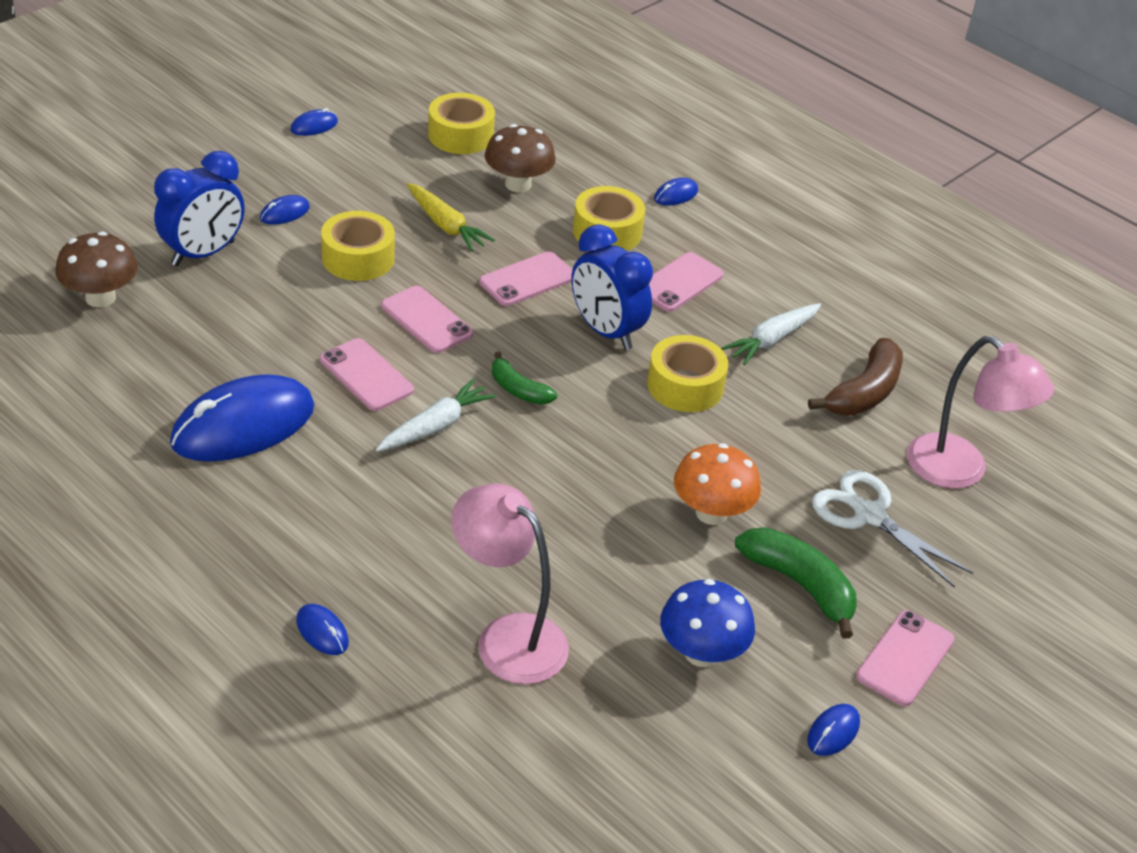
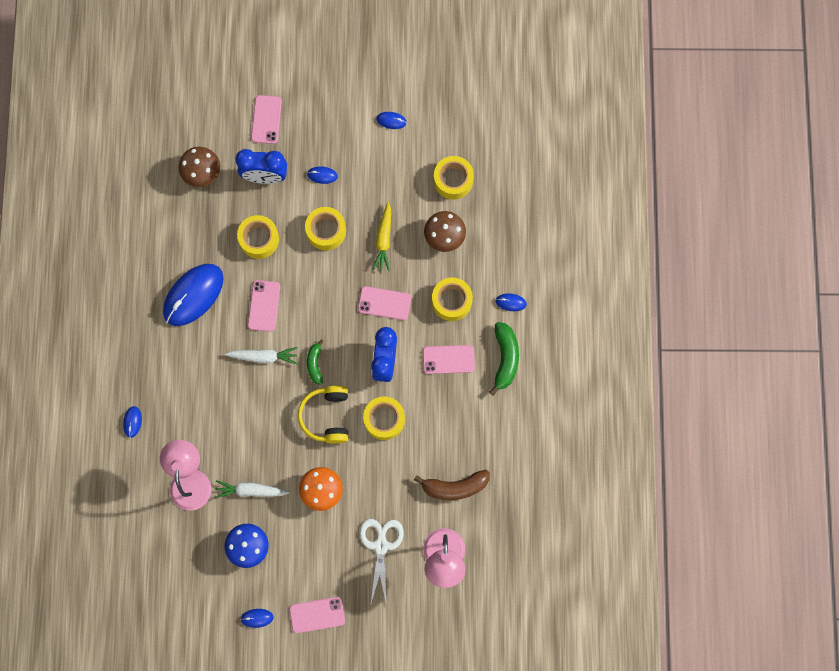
camera: 50 degrees right, 35 degrees up
blue mouse [170,374,314,462] -> blue mouse turned 60 degrees counterclockwise [163,264,224,326]
pink phone [381,286,473,353] -> pink phone moved to [251,95,282,144]
white carrot [721,303,821,365] -> white carrot moved to [215,480,290,498]
green banana [735,527,857,639] -> green banana moved to [489,322,519,396]
none -> yellow tape [237,215,279,259]
none -> yellow headphones [298,385,349,444]

